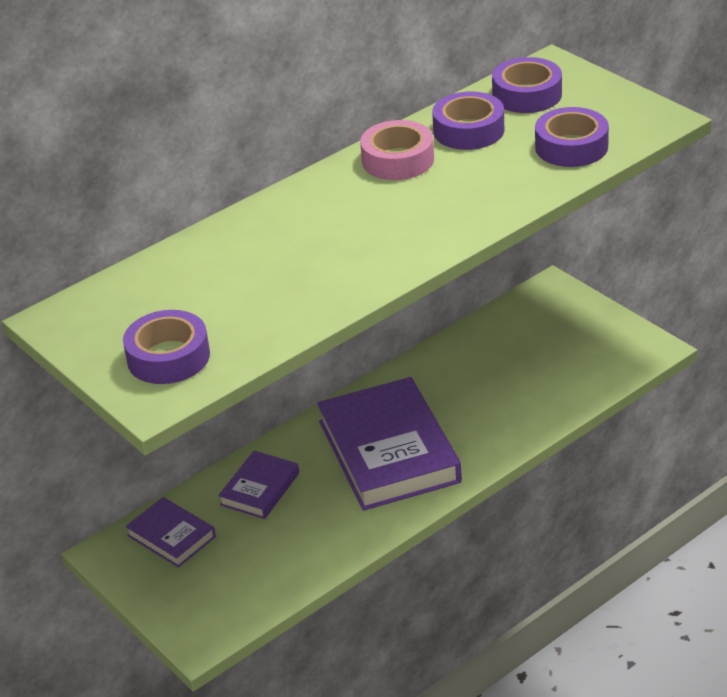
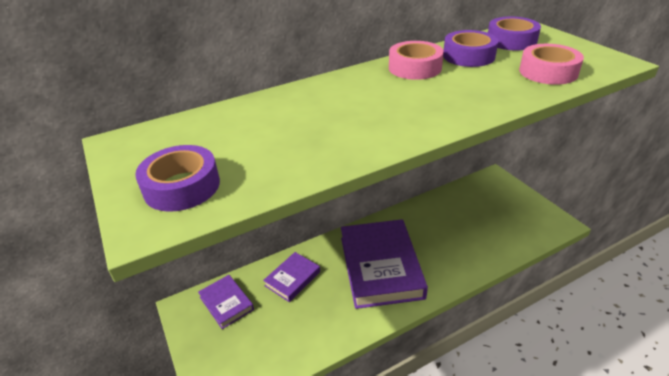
camera: 10 degrees right, 0 degrees up
purple tape [535,107,609,167] -> pink tape [519,44,584,85]

